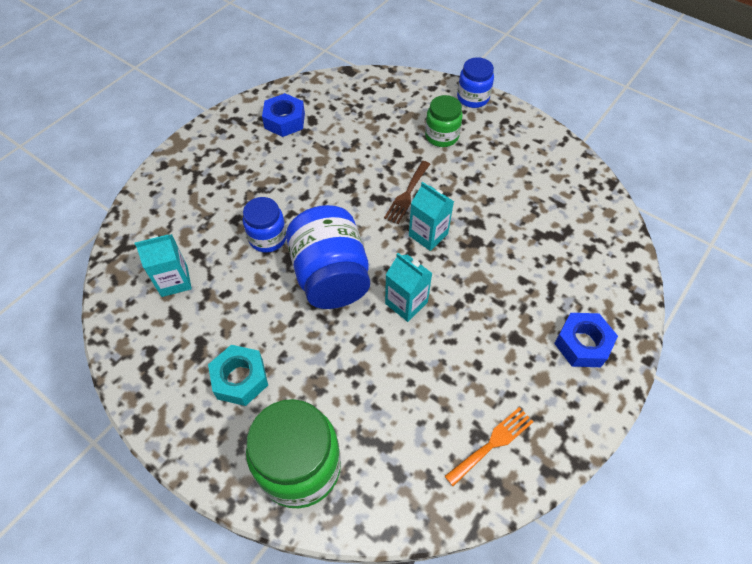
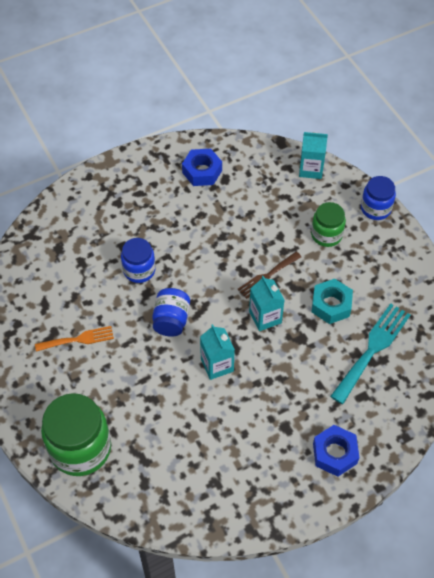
camera: 25 degrees right, 0 degrees up
turquoise carton [135,234,192,297] -> turquoise carton moved to [299,132,328,179]
turquoise nut [208,345,268,406] -> turquoise nut moved to [312,279,353,324]
blue jar [286,205,370,309] -> blue jar [152,288,190,337], size x0.58
orange fork [445,407,533,486] -> orange fork moved to [35,326,114,352]
none -> turquoise fork [330,303,410,404]

